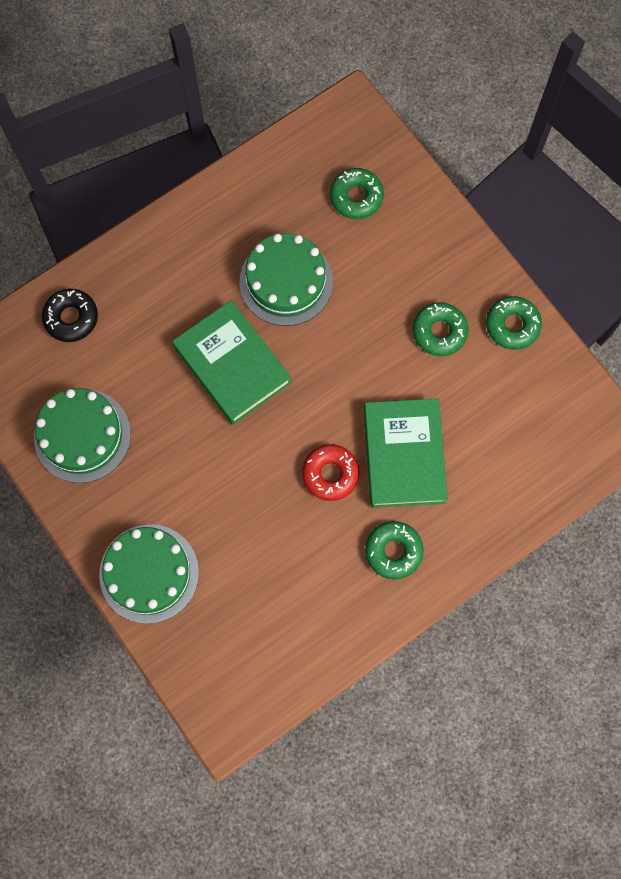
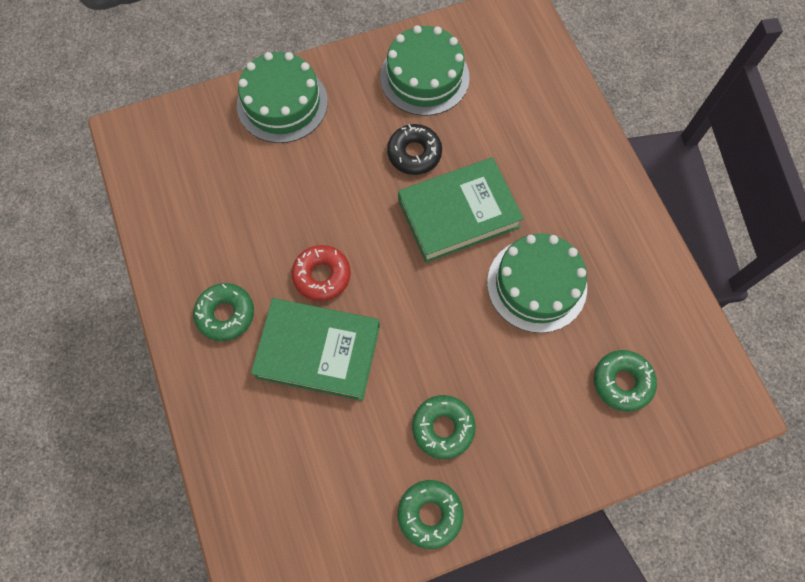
camera: 105 degrees right, 5 degrees down
black donut [42,289,98,342] -> black donut moved to [387,124,442,175]

